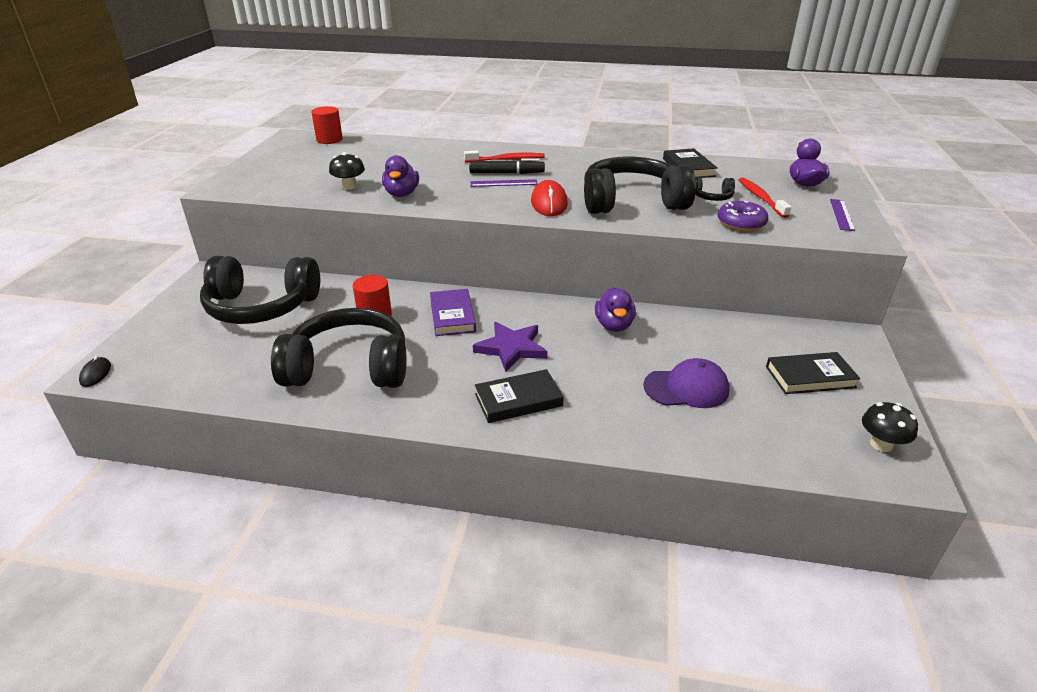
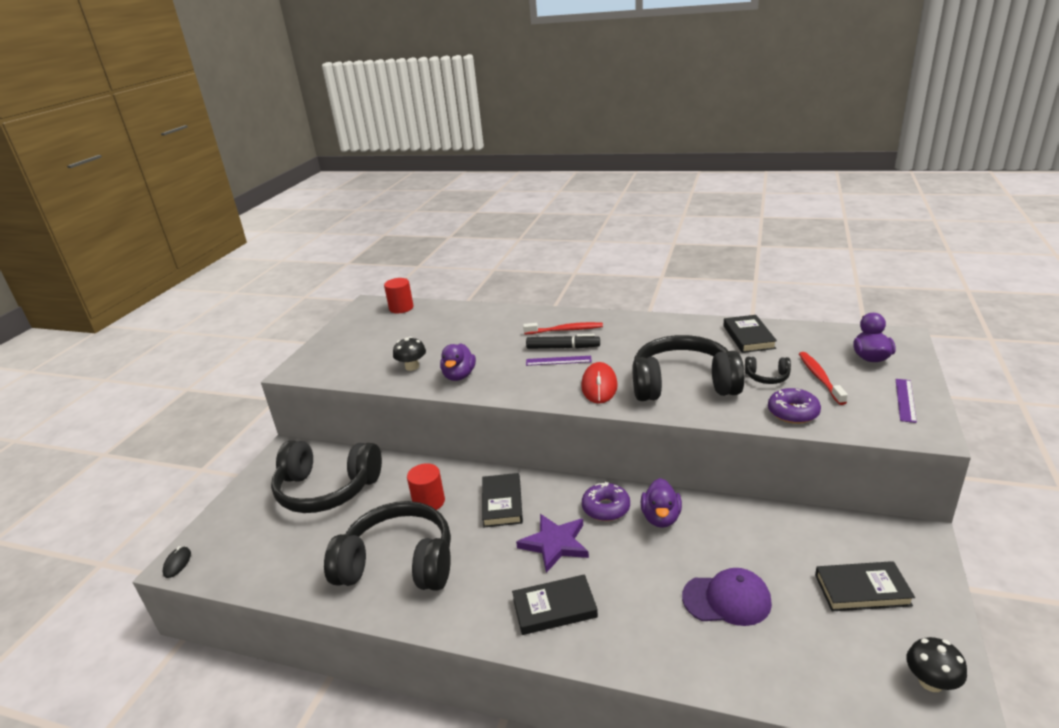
camera: 10 degrees right, 5 degrees down
purple book [430,289,476,336] -> black book [482,473,523,527]
none -> purple donut [582,482,630,521]

